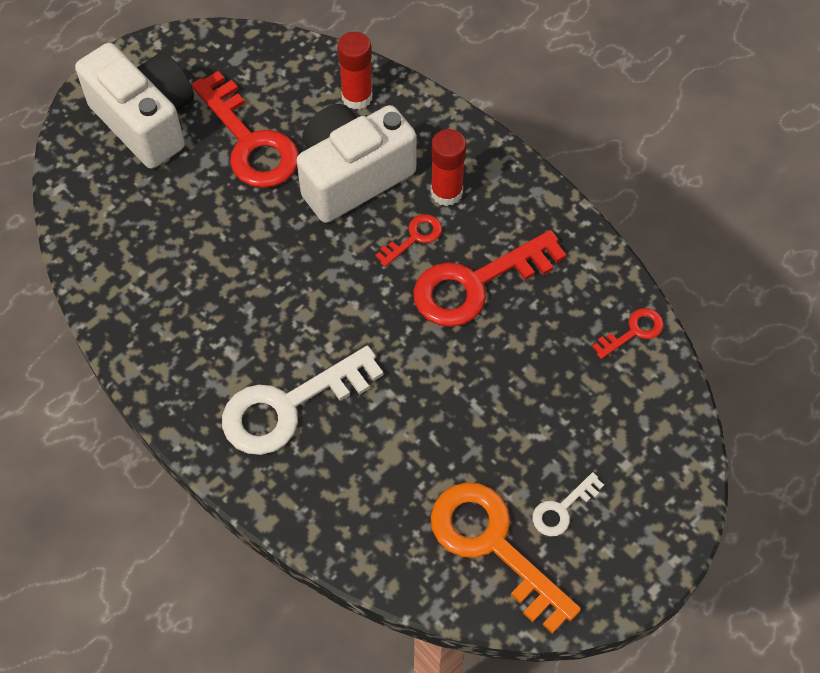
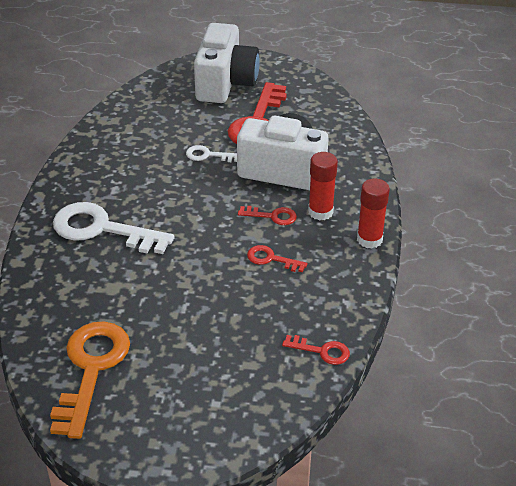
camera: 50 degrees right, 20 degrees down
red glue stick [337,31,372,110] -> red glue stick moved to [357,179,390,249]
red key [413,230,566,327] -> red key [247,245,308,272], size x0.48
white key [532,472,604,536] -> white key moved to [186,145,237,162]

